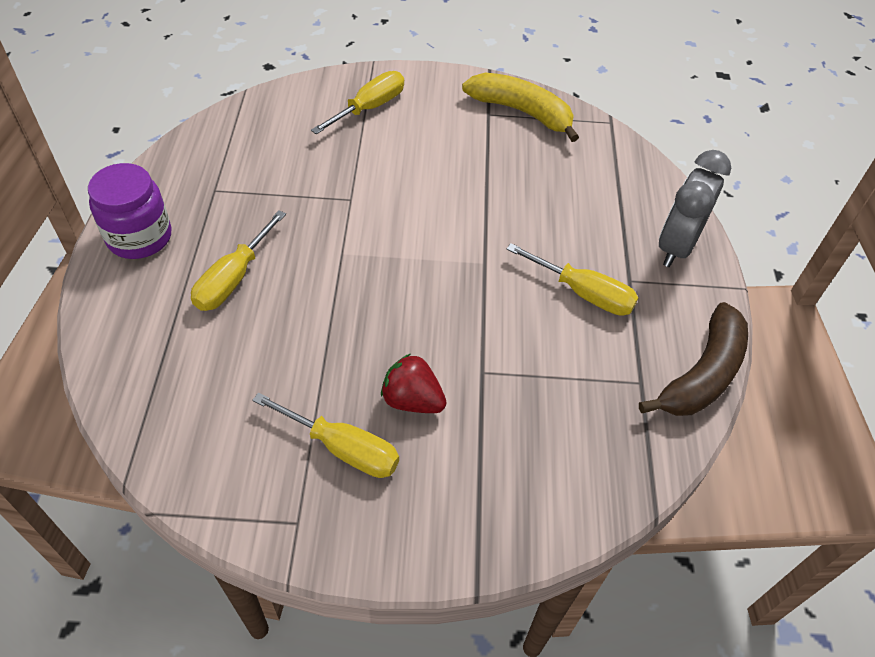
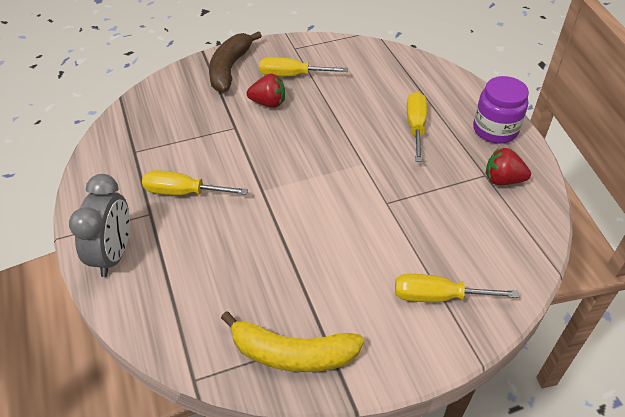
camera: 160 degrees right, 5 degrees down
yellow screwdriver [311,71,404,134] -> yellow screwdriver turned 75 degrees clockwise [395,274,519,302]
brown banana [639,302,748,416] -> brown banana moved to [209,31,262,93]
none -> red strawberry [486,148,531,185]

